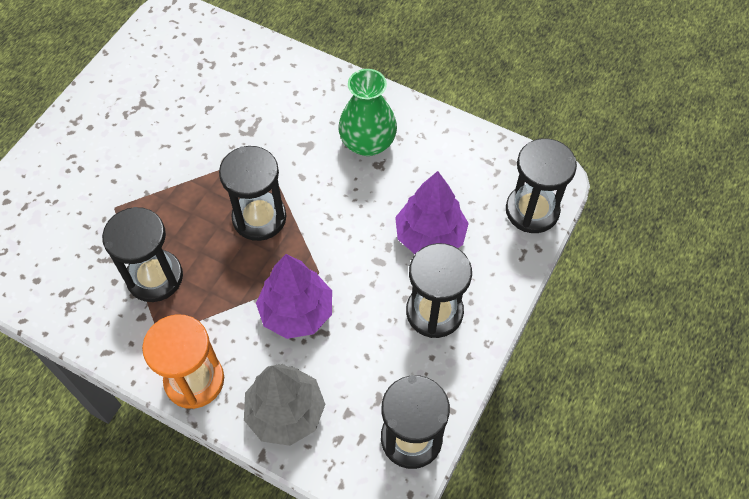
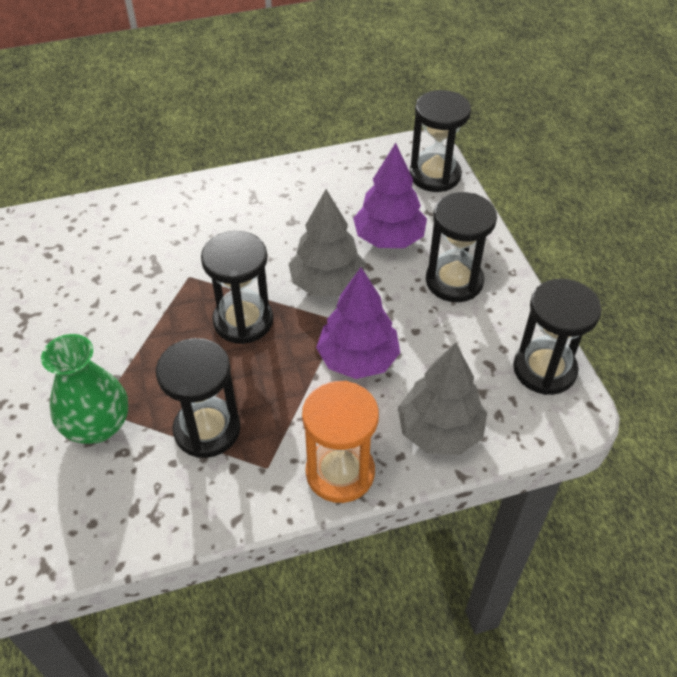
camera: 45 degrees left, 10 degrees down
green vase [338,69,397,156] -> green vase moved to [41,334,128,444]
none -> grey tree [289,189,366,296]

